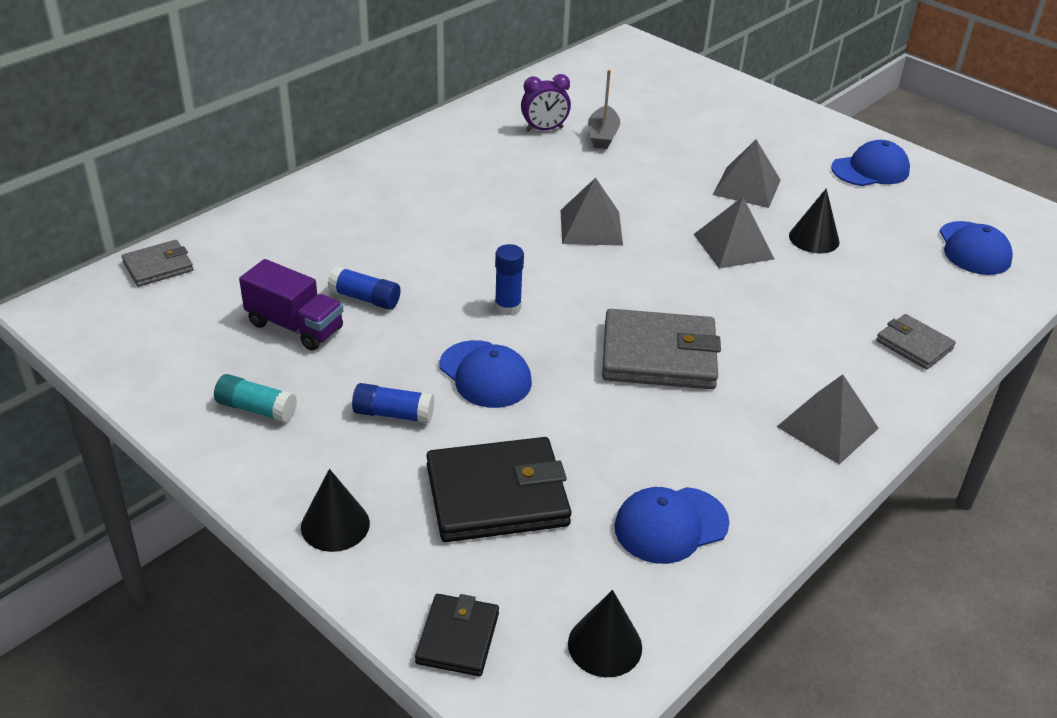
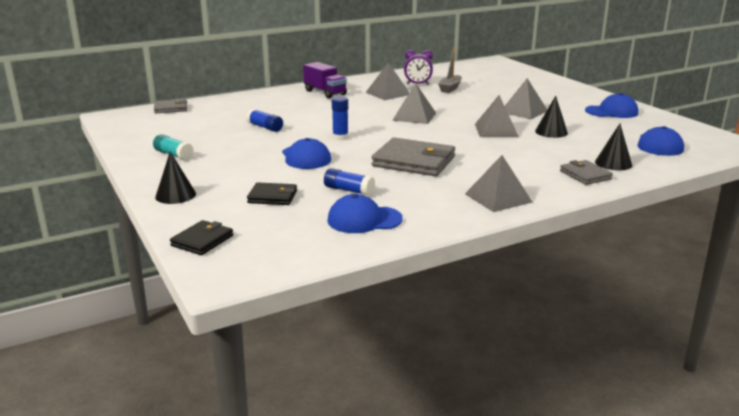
camera: 20 degrees right, 15 degrees down
purple truck [239,259,343,351] -> purple truck moved to [303,62,347,99]
blue glue stick [352,383,434,423] -> blue glue stick moved to [324,168,375,196]
black wallet [426,437,572,542] -> black wallet [247,182,297,205], size x0.55
black cone [568,590,642,677] -> black cone moved to [595,124,632,170]
none -> grey pyramid [365,62,409,100]

